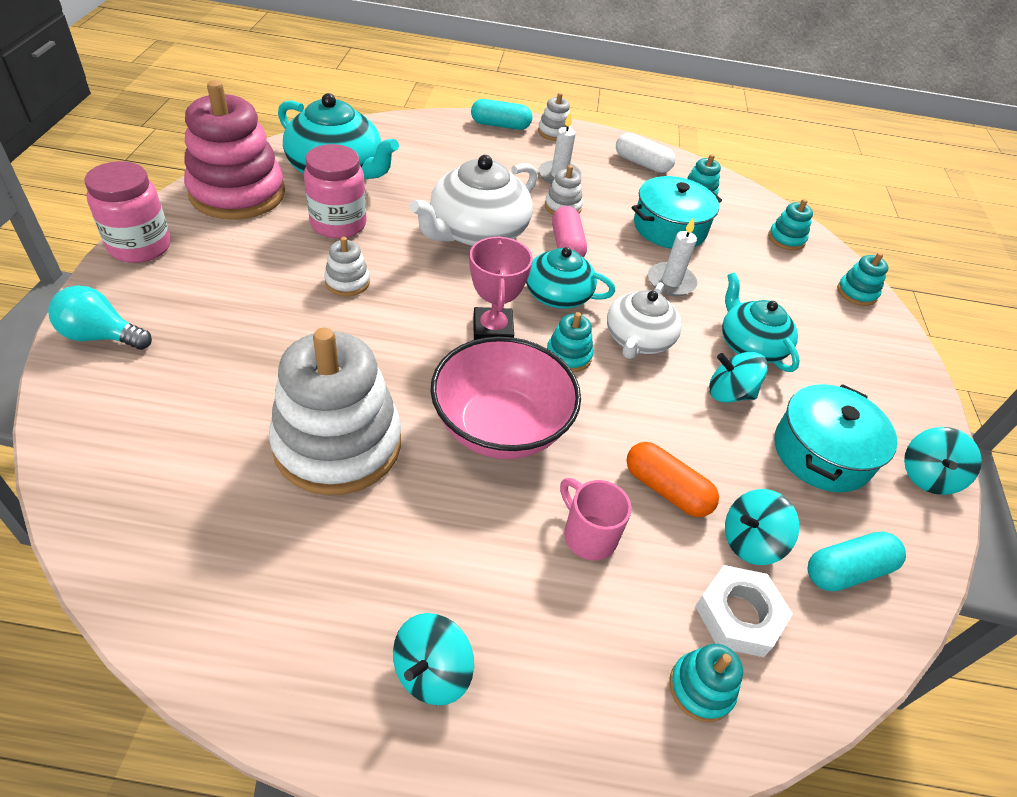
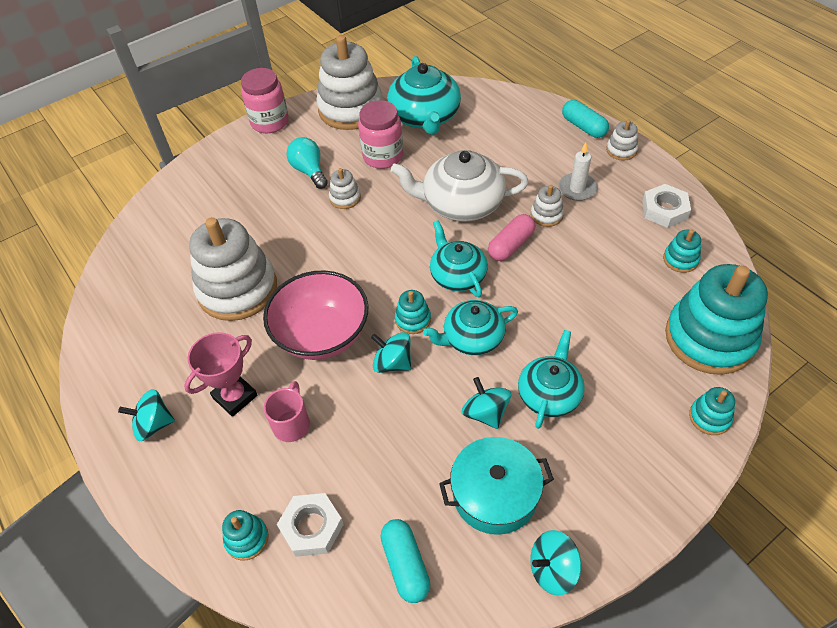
camera: 55 degrees right, 5 degrees up
turquoise light bulb [48,285,152,350] -> turquoise light bulb moved to [286,137,328,189]
pink stacking toy [184,80,285,220] -> white stacking toy [316,35,383,130]
pink trophy [470,236,533,340] -> pink trophy moved to [184,332,258,417]
white teapot [607,282,682,359] -> turquoise teapot [423,300,518,355]
white capsule [616,133,675,173] -> white nut [642,184,691,228]
orange capsule [626,442,719,517] -> none
turquoise pot [632,176,722,249] -> none
white candle [648,217,697,296] -> none
turquoise spinning top [725,489,799,565] -> turquoise spinning top moved to [371,332,411,373]
turquoise stacking toy [768,199,813,251] -> turquoise stacking toy [665,264,768,375], size x2.33
turquoise capsule [808,531,906,591] -> turquoise capsule turned 45 degrees clockwise [380,519,430,603]

